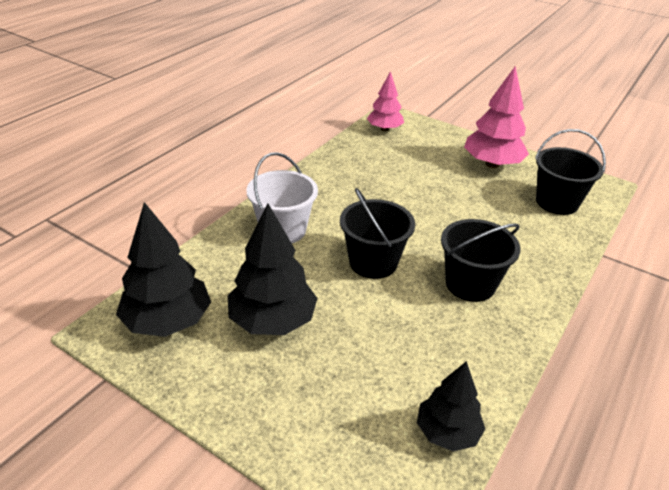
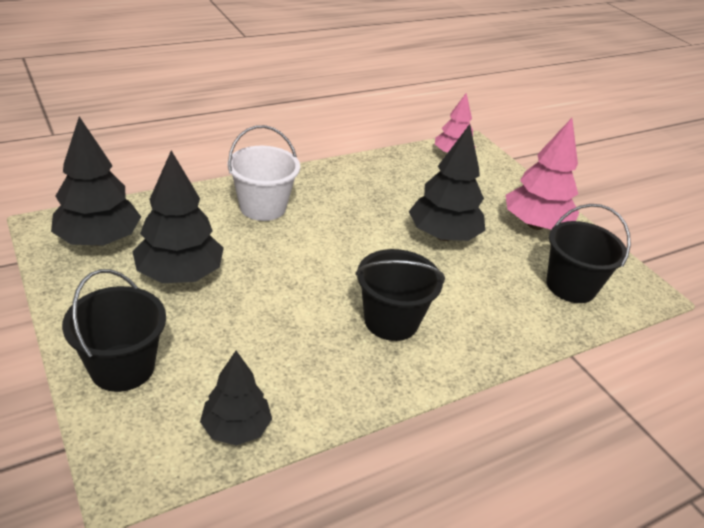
camera: 25 degrees right, 0 degrees up
black bucket [340,188,415,279] -> black bucket moved to [62,269,166,392]
none -> black tree [409,124,485,241]

